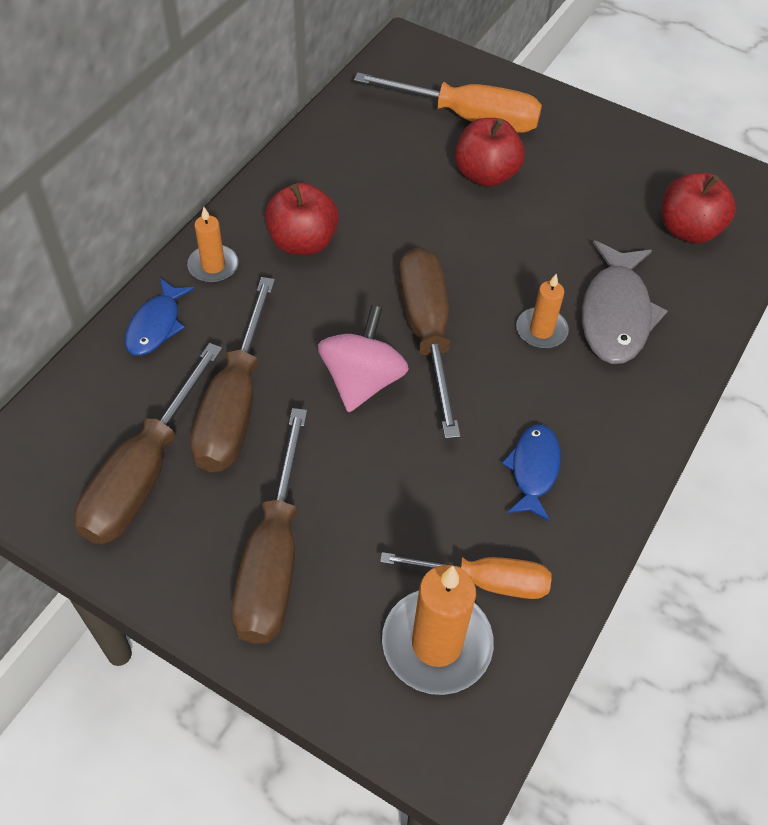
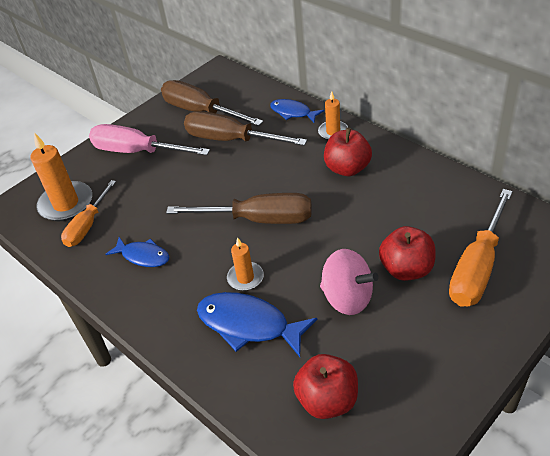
camera: 110 degrees right, 10 degrees down
brown screwdriver [231,408,307,644] -> pink screwdriver [89,124,210,155]
pink spinning top [318,305,409,412] -> pink spinning top moved to [320,249,379,315]
grey fish [582,240,668,364] -> blue fish [197,292,317,357]

